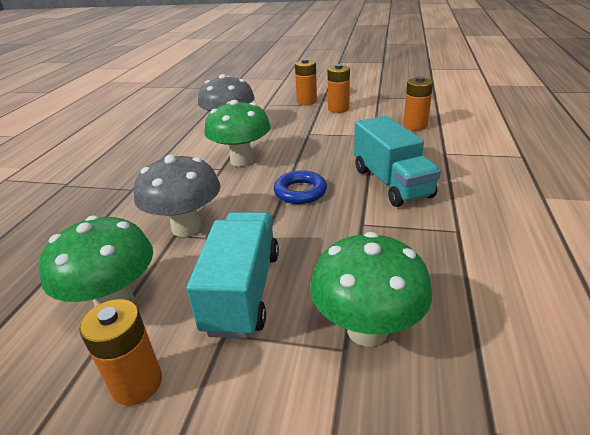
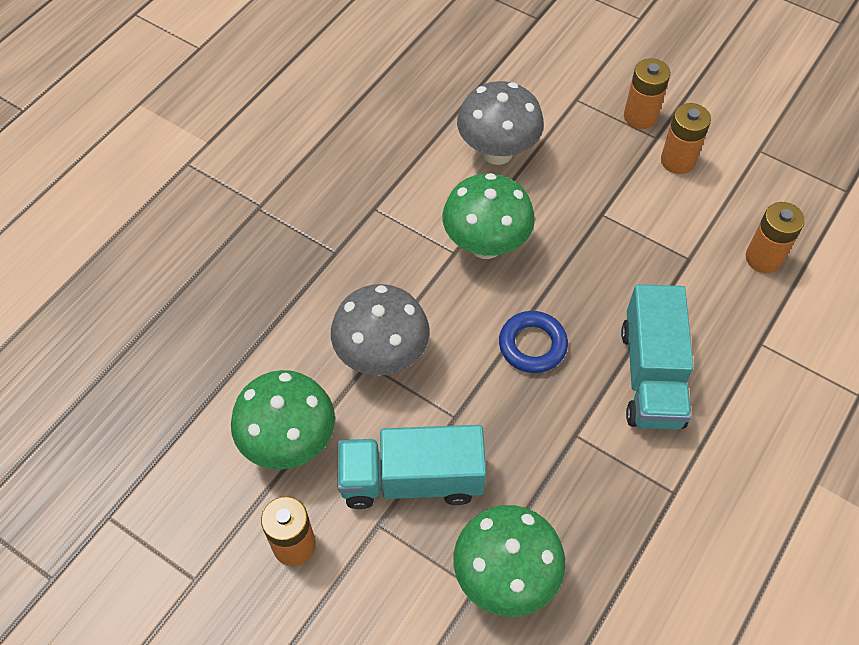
camera: 20 degrees right, 25 degrees up
turquoise truck [186,212,279,339] -> turquoise truck turned 120 degrees counterclockwise [338,425,486,509]

